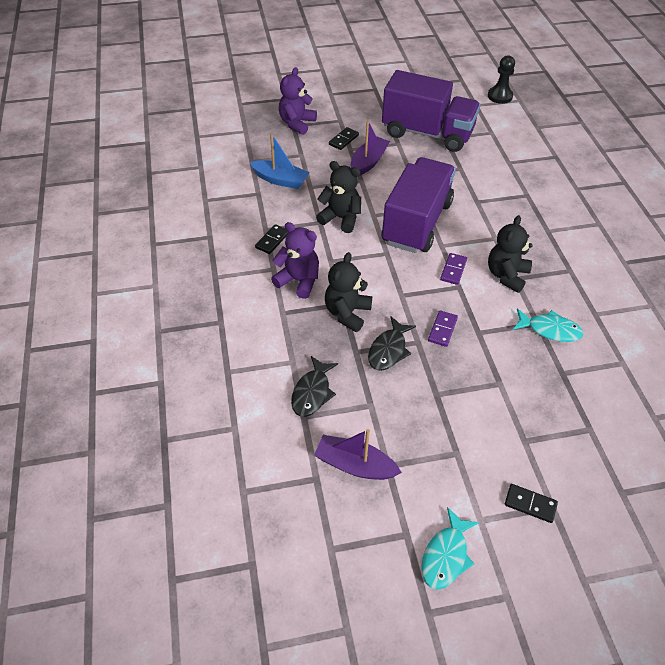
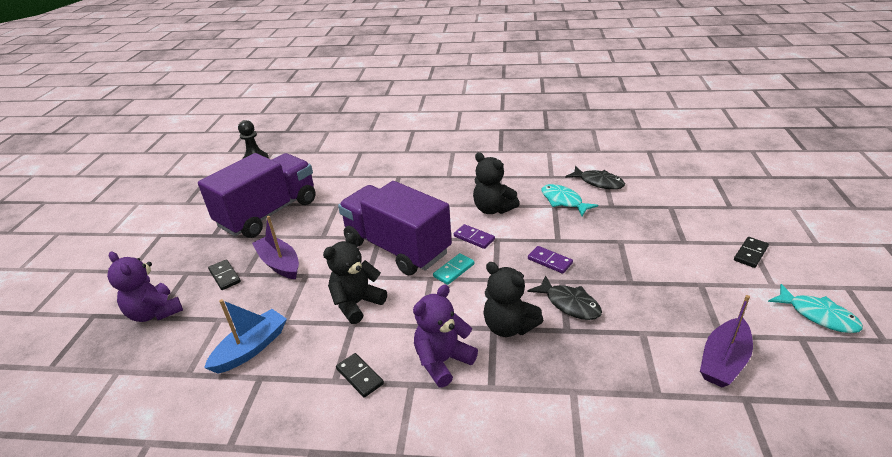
camera: 70 degrees left, 15 degrees down
black fish [291,356,338,417] -> black fish moved to [565,166,625,189]
turquoise fish [513,309,584,342] -> turquoise fish turned 75 degrees counterclockwise [542,184,598,216]
none -> turquoise domino [433,253,475,285]

